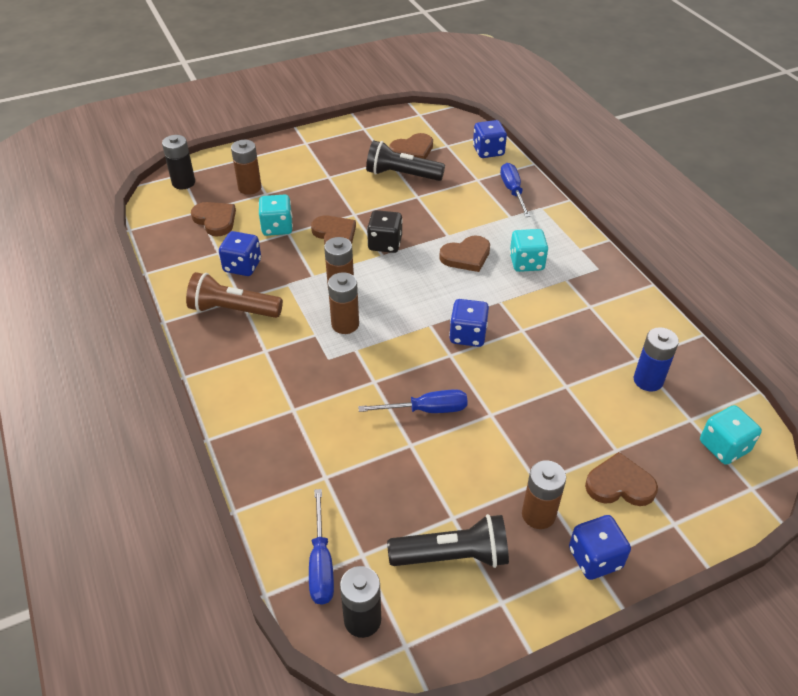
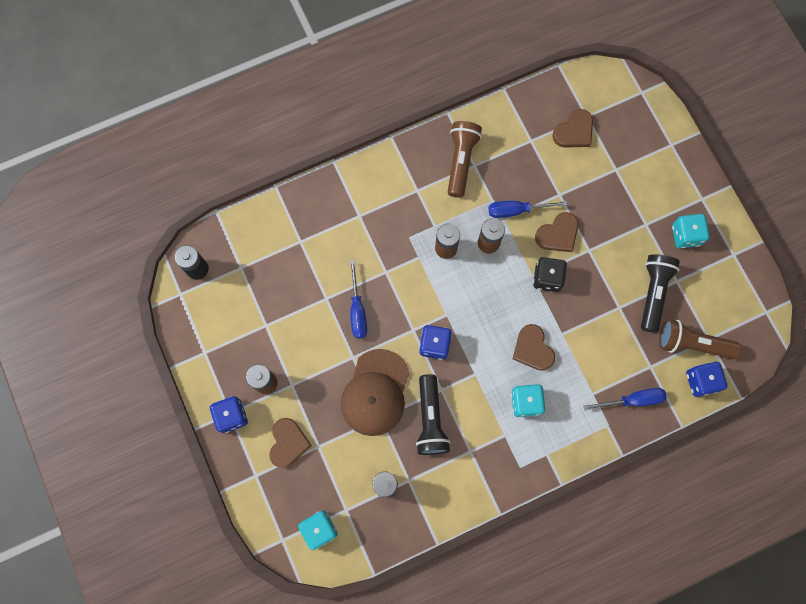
camera: 90 degrees right, 30 degrees up
black battery [162,135,195,189] -> none
blue dice [219,231,261,276] -> none
brown battery [231,140,261,195] -> none
turquoise dice [259,195,293,236] -> turquoise dice moved to [672,214,710,248]
blue screwdriver [309,489,334,605] -> blue screwdriver moved to [489,201,567,218]
black flashlight [387,514,509,568] -> black flashlight moved to [416,374,450,455]
brown heart [389,133,433,159] -> none
none -> brown cap [341,349,410,436]
none -> brown flashlight [659,319,742,359]

